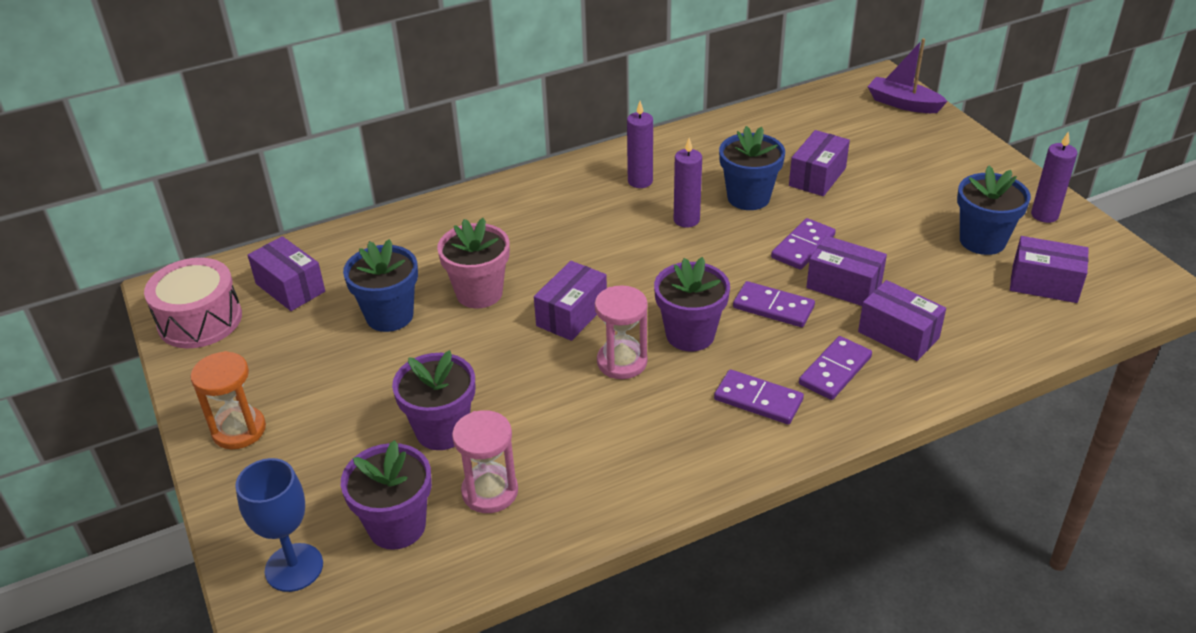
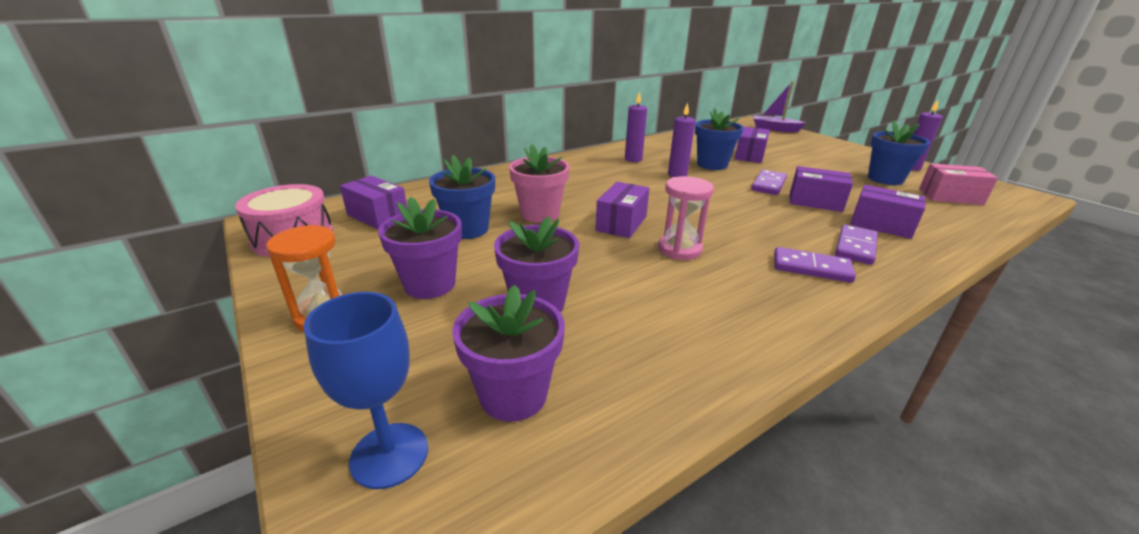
camera: 10 degrees left, 10 degrees down
pink hourglass [452,410,518,513] -> none
purple flower pot [654,257,730,351] -> purple flower pot moved to [378,196,462,299]
purple domino [733,281,815,327] -> none
purple box [1010,236,1089,303] -> pink box [919,163,998,205]

